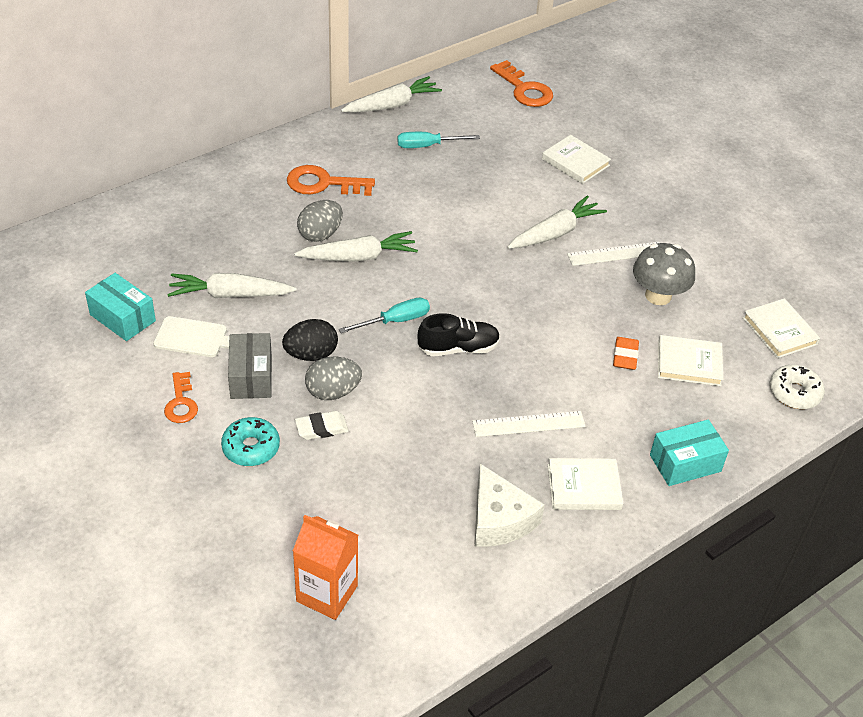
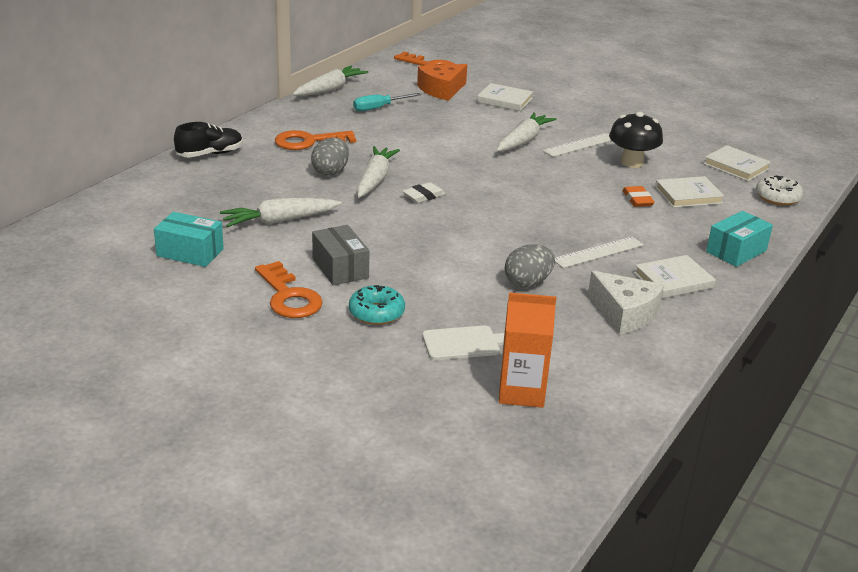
camera: 20 degrees left, 15 degrees down
white cutting board [153,316,230,357] -> white cutting board moved to [422,326,505,360]
orange key [164,372,198,423] -> orange key [255,261,323,318], size x1.58
black egg [282,319,338,361] -> none
white carrot [294,231,418,262] -> white carrot turned 45 degrees counterclockwise [357,146,400,198]
white eraser [295,411,349,440] -> white eraser moved to [403,182,445,203]
grey egg [305,357,362,400] -> grey egg moved to [505,244,555,288]
turquoise screwdriver [339,298,430,333] -> none
black shoe [418,313,500,356] -> black shoe moved to [174,122,243,157]
grey mushroom [633,243,695,305] -> black mushroom [609,112,663,168]
none -> orange cheese [417,64,467,101]

